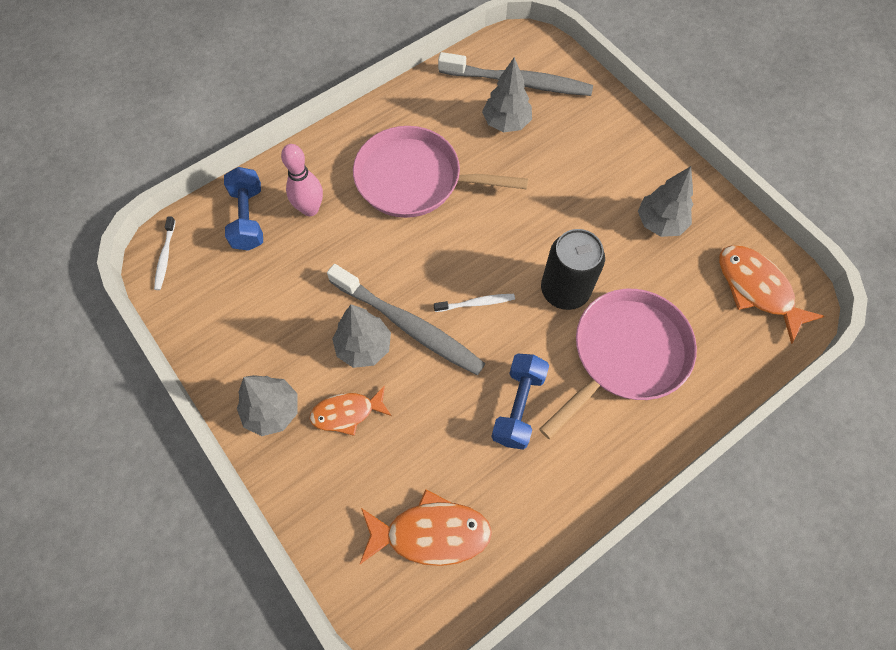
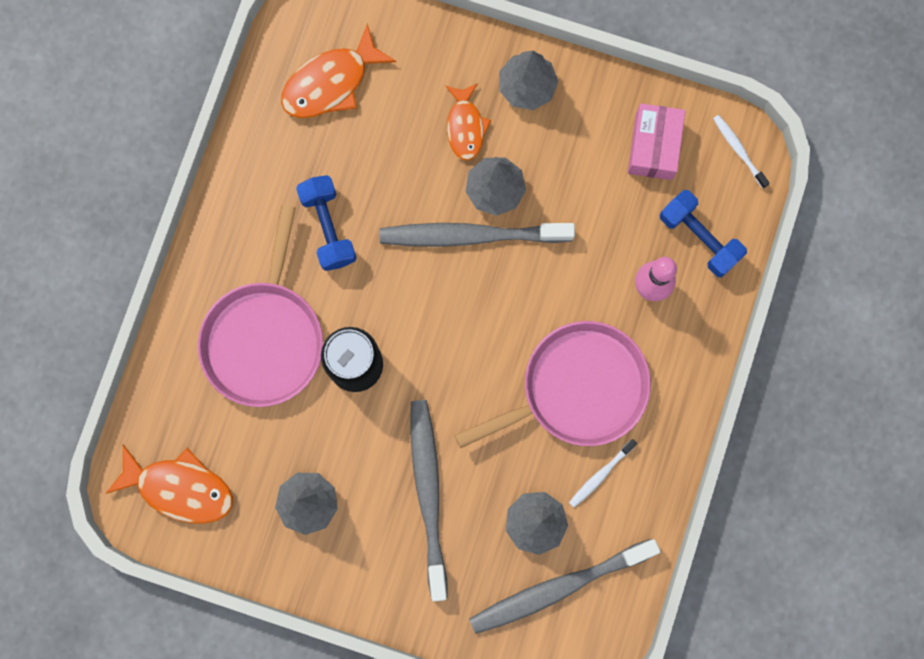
camera: 145 degrees right, 15 degrees up
orange fish [309,385,392,436] -> orange fish turned 135 degrees clockwise [446,83,491,160]
white toothbrush [434,294,515,312] -> white toothbrush moved to [569,439,637,507]
none -> grey toothbrush [410,400,448,602]
none -> pink box [628,103,685,180]

